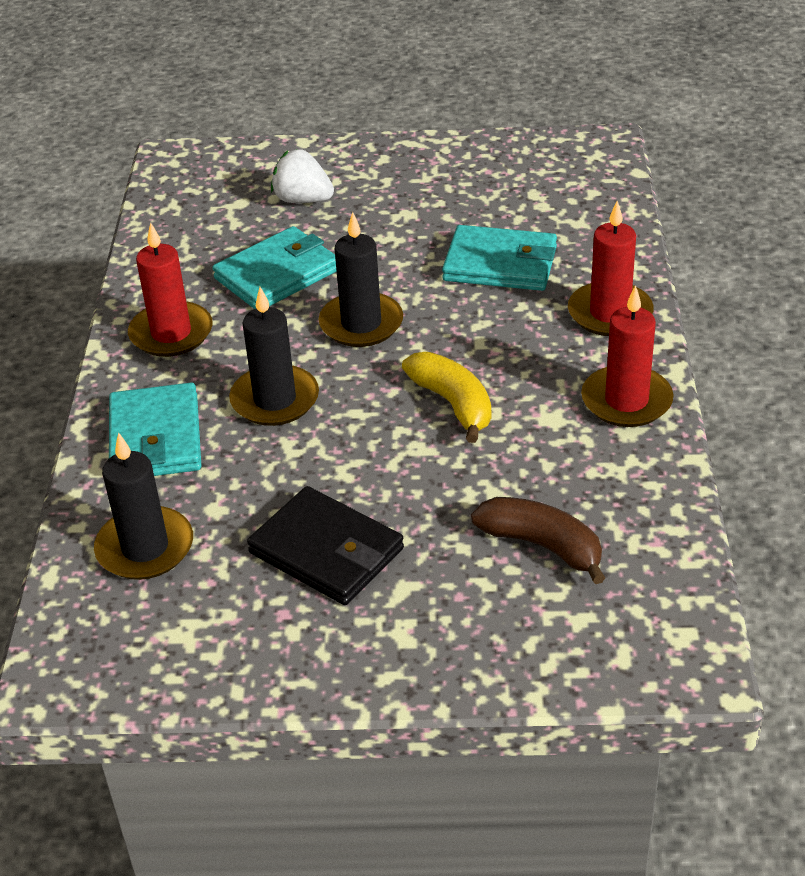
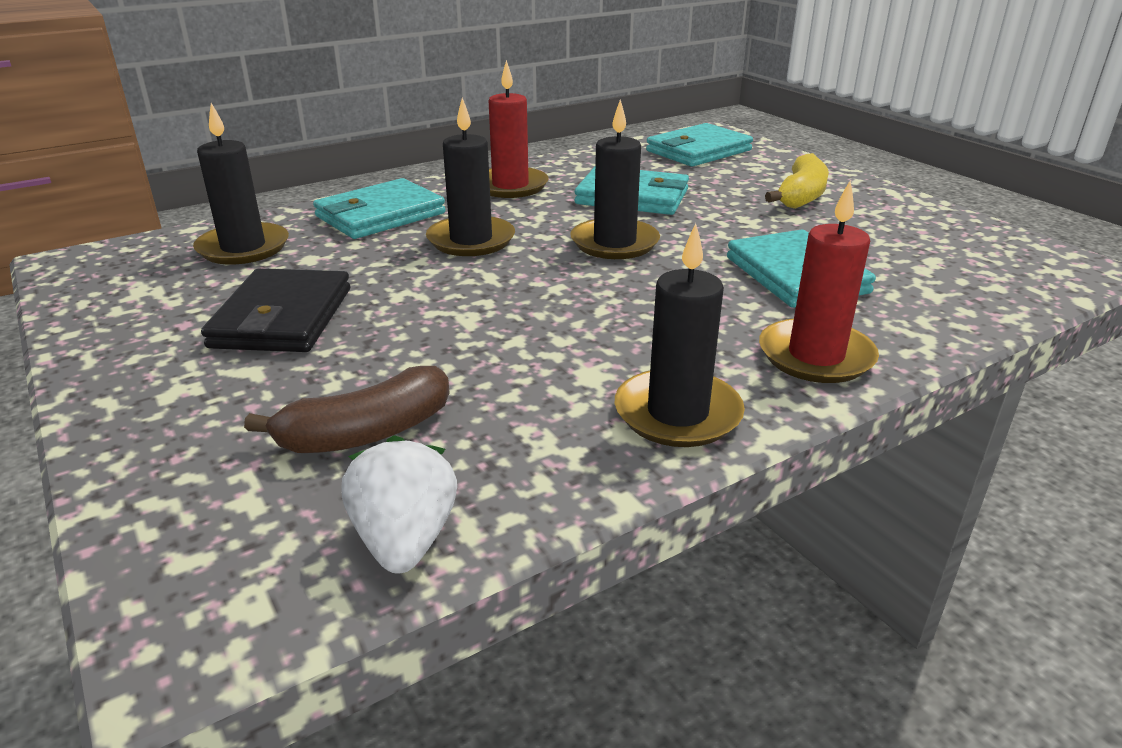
camera: 55 degrees right, 10 degrees down
white strawberry [271,149,334,203] -> white strawberry moved to [342,435,457,573]
yellow banana [402,352,491,443] -> yellow banana moved to [765,153,829,209]
brown banana [471,497,605,584] -> brown banana turned 60 degrees clockwise [244,366,450,453]
red candle [581,285,673,427] -> black candle [615,223,745,447]
none -> turquoise wallet [646,123,753,167]

